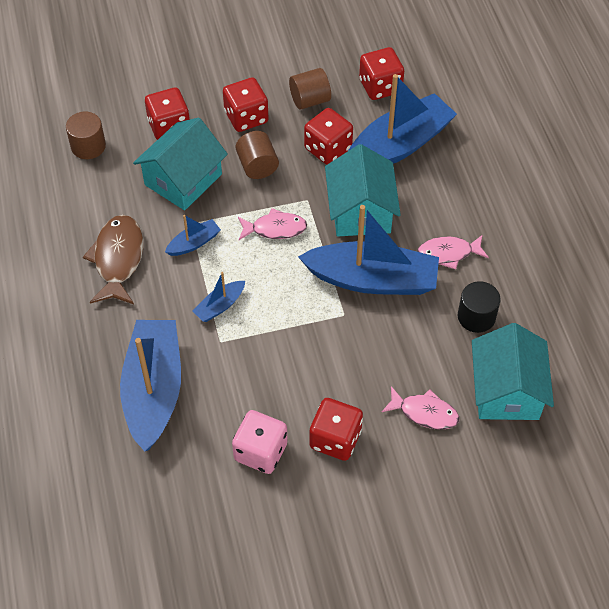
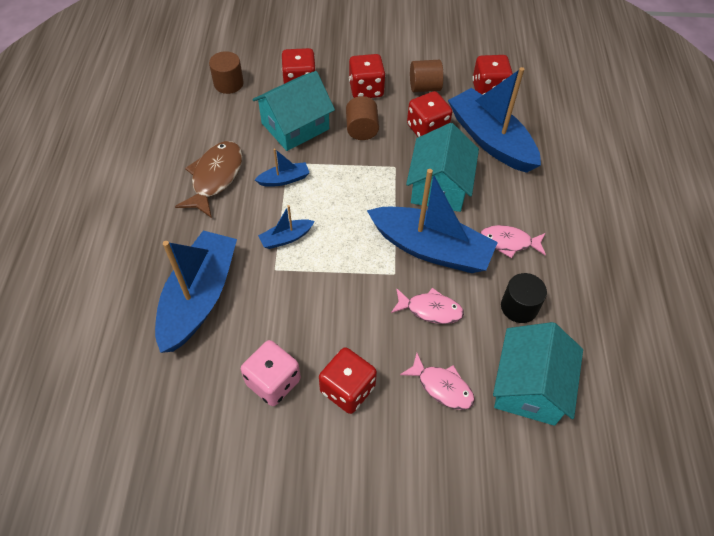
camera: 15 degrees right, 0 degrees up
pink fish [238,208,307,240] -> pink fish moved to [391,288,464,324]
blue boat [348,74,457,164] -> blue boat turned 105 degrees counterclockwise [448,67,541,173]

